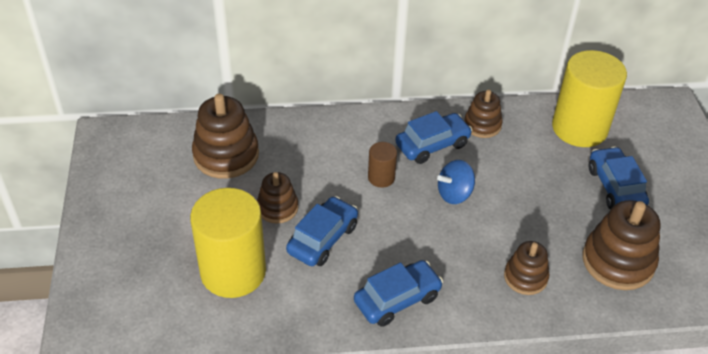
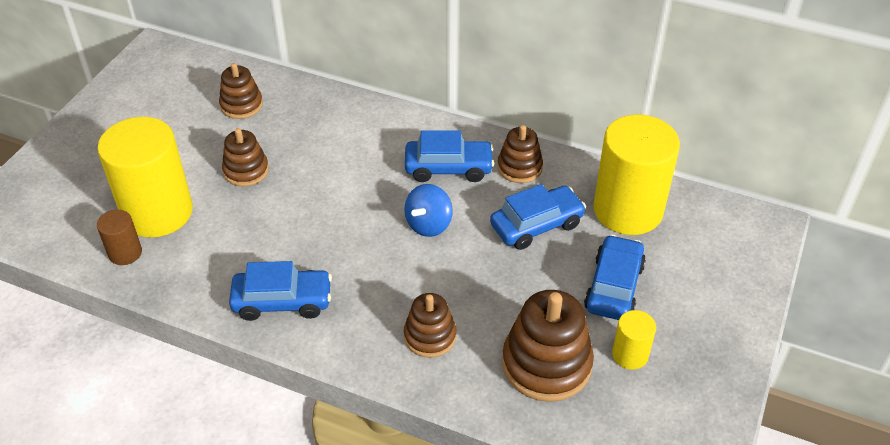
camera: 30 degrees right, 0 degrees up
brown stacking toy [192,93,259,179] -> brown stacking toy [219,63,263,119], size x0.60
blue car [286,196,358,266] -> blue car moved to [490,184,586,250]
brown cylinder [368,142,397,187] -> brown cylinder moved to [97,210,142,265]
blue spinning top [437,160,475,204] -> blue spinning top turned 60 degrees counterclockwise [405,184,453,237]
none -> yellow cylinder [612,310,656,370]

